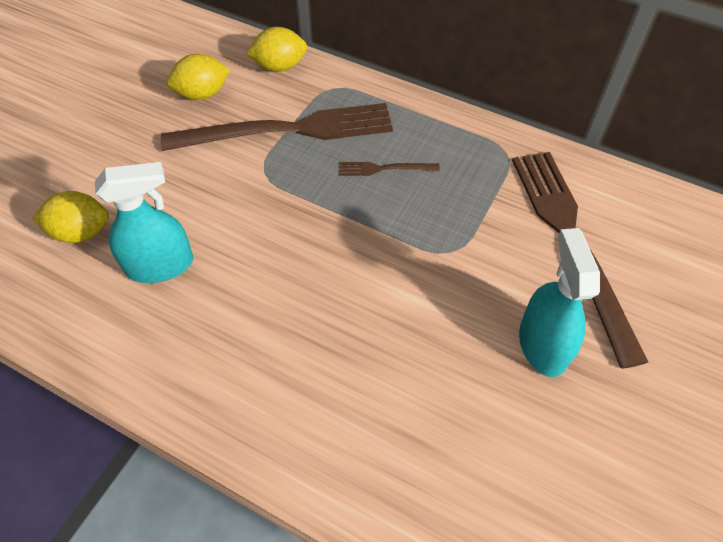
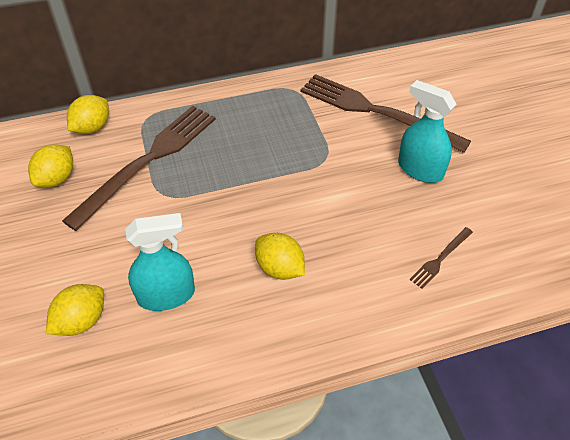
camera: 45 degrees left, 5 degrees down
turquoise spray bottle [95,162,193,283] -> turquoise spray bottle turned 45 degrees clockwise [125,213,195,311]
brown fork [339,162,440,176] -> brown fork moved to [410,227,473,289]
none -> yellow lemon [255,233,305,280]

